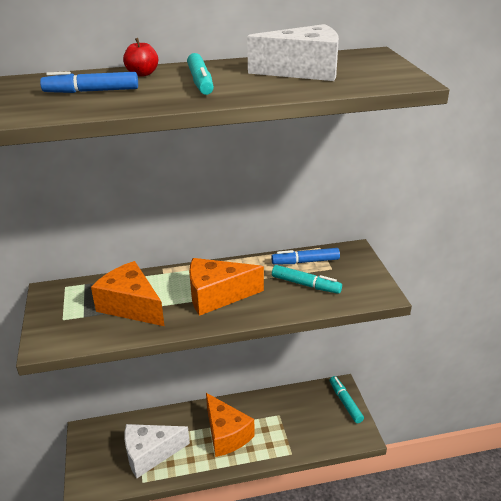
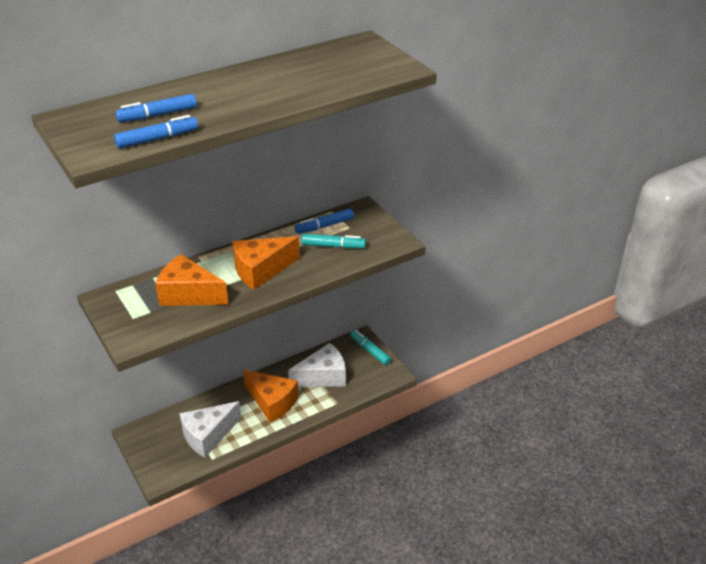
camera: 20 degrees left, 5 degrees up
red apple [123,38,158,77] -> none
turquoise marker [187,53,214,95] -> none
white cheese [247,24,339,81] -> white cheese moved to [288,343,346,387]
none -> blue marker [114,115,198,149]

